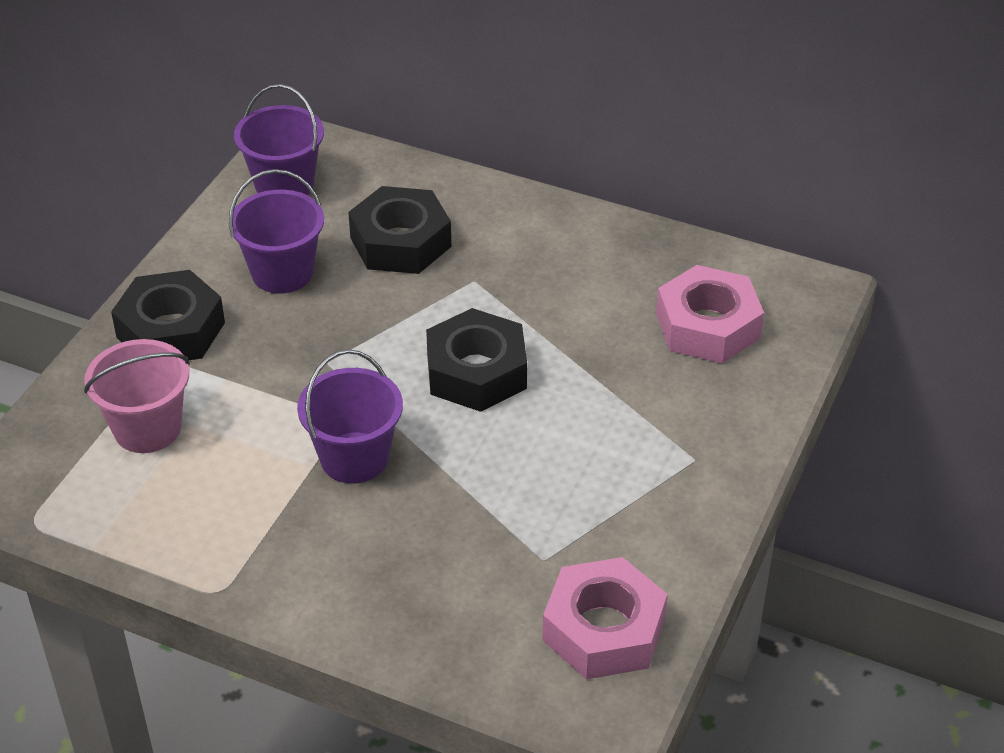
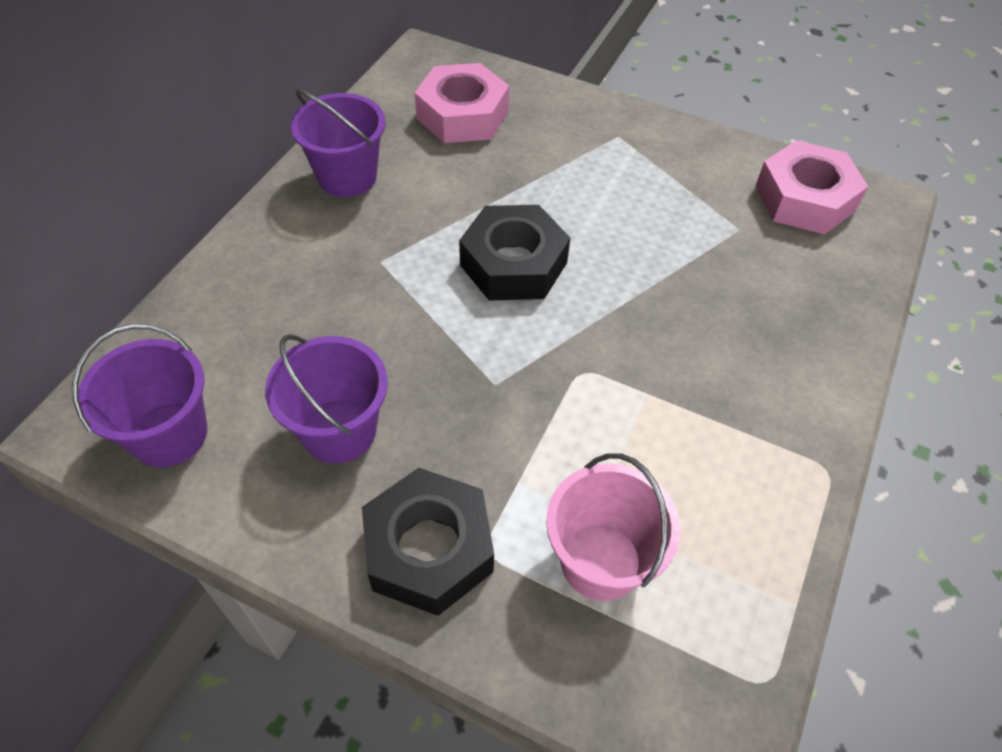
camera: 90 degrees left, 10 degrees up
purple bucket [297,349,403,484] -> purple bucket moved to [290,89,386,197]
black nut [348,186,451,274] -> none

